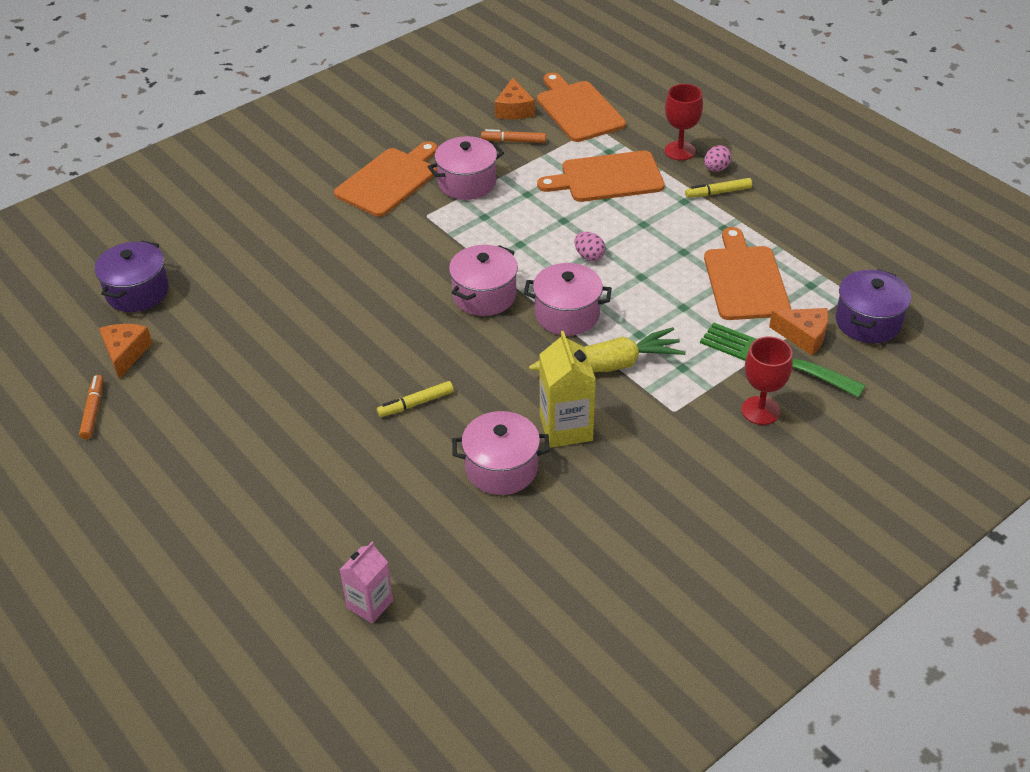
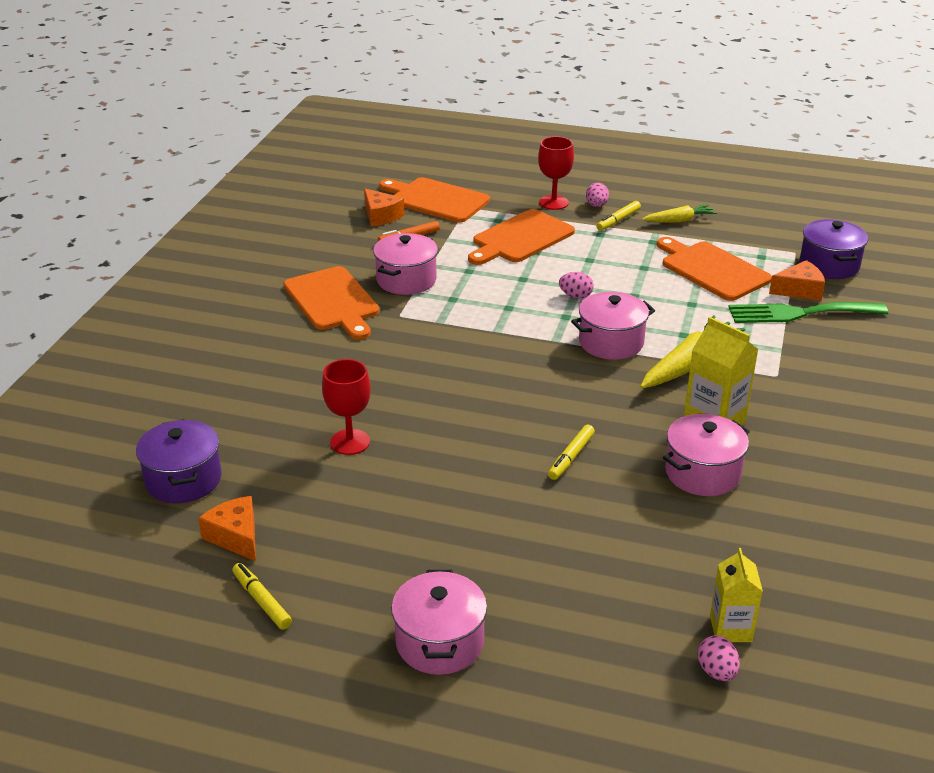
camera: 35 degrees left, 10 degrees down
orange marker [79,375,103,439] -> yellow marker [232,563,292,629]
orange cutting board [334,141,438,217] -> orange cutting board turned 150 degrees clockwise [283,266,380,340]
pink carton [340,542,393,623] -> yellow carton [710,548,763,642]
pink pot [449,245,518,316] -> pink pot moved to [391,570,487,675]
red goblet [741,337,793,425] -> red goblet moved to [322,359,371,455]
none -> yellow carrot [642,204,717,223]
none -> pink egg [698,635,740,681]

